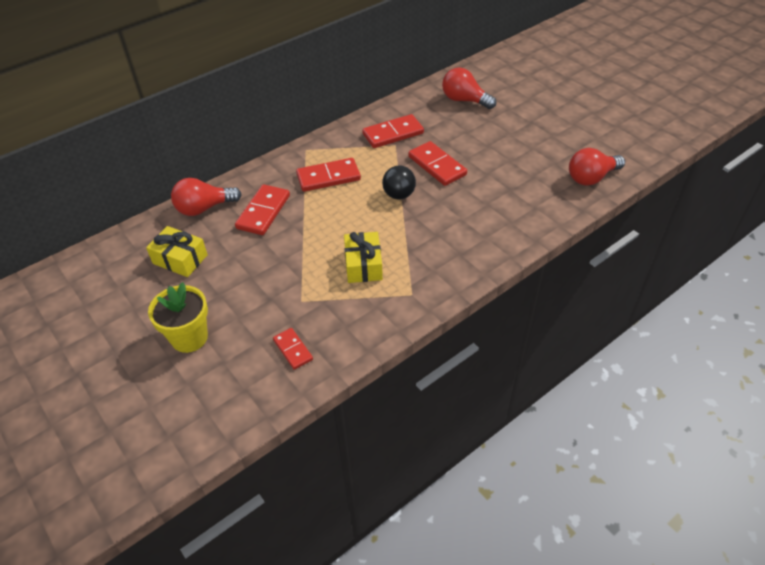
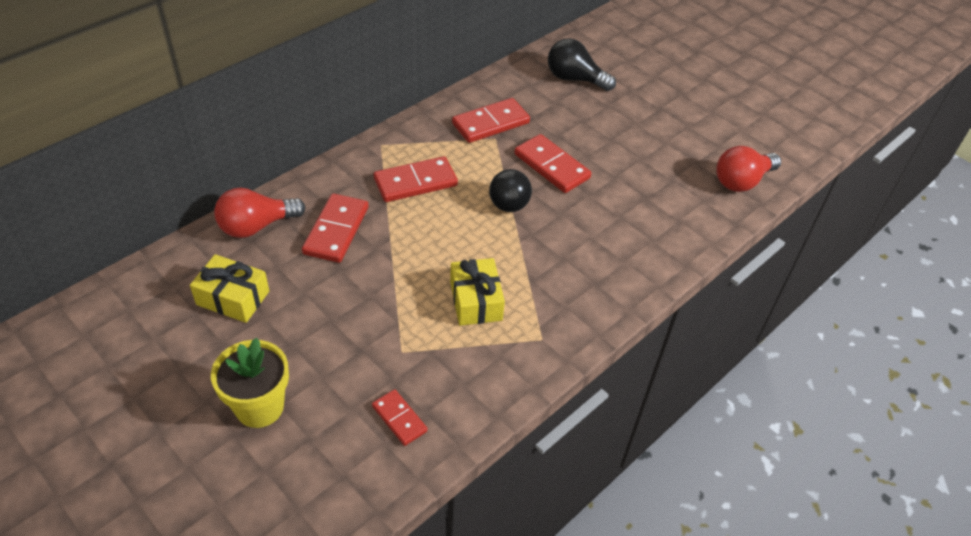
camera: 10 degrees left, 0 degrees up
red light bulb [442,68,496,109] -> black light bulb [548,38,616,91]

